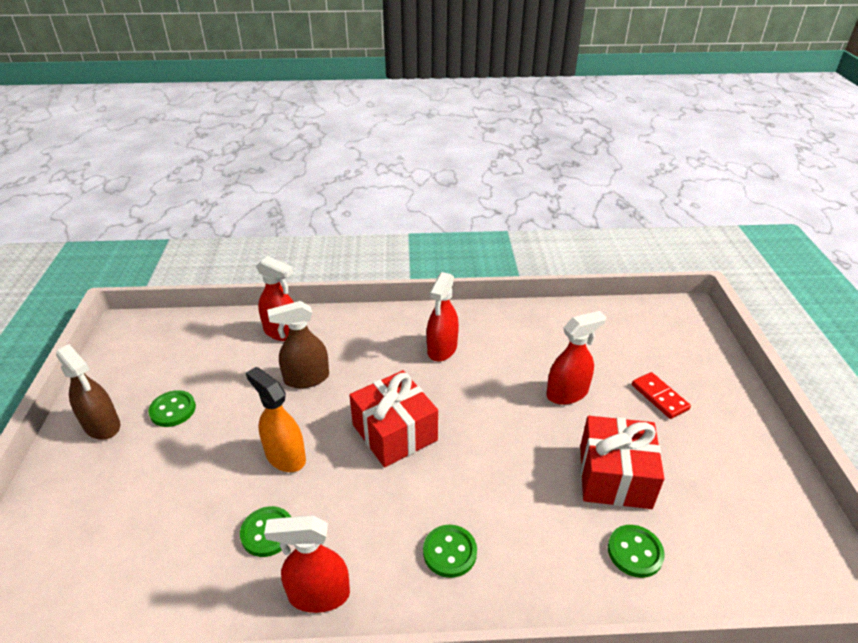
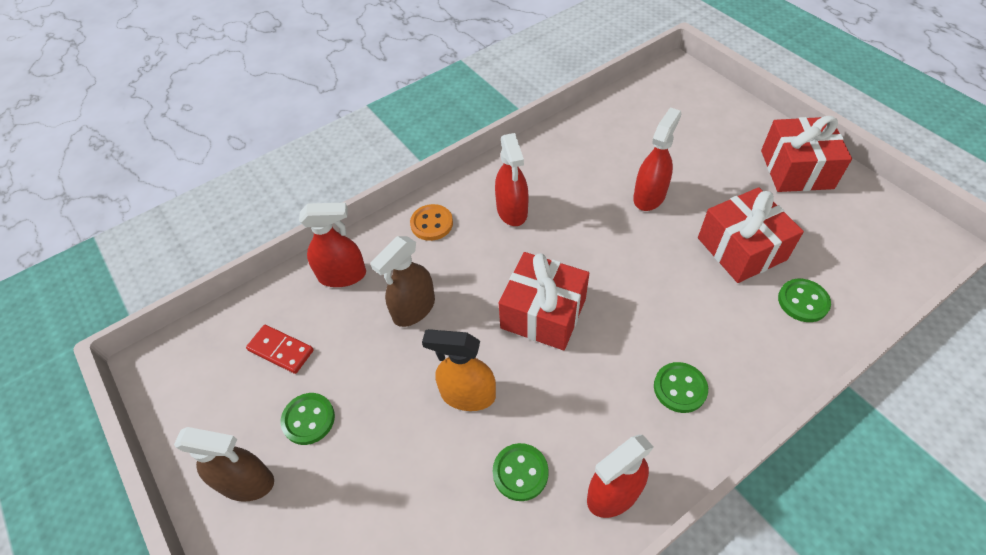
camera: 30 degrees left, 15 degrees up
red domino [632,372,691,419] -> red domino moved to [246,325,314,374]
none -> orange button [410,204,453,241]
none -> red gift [761,116,852,192]

